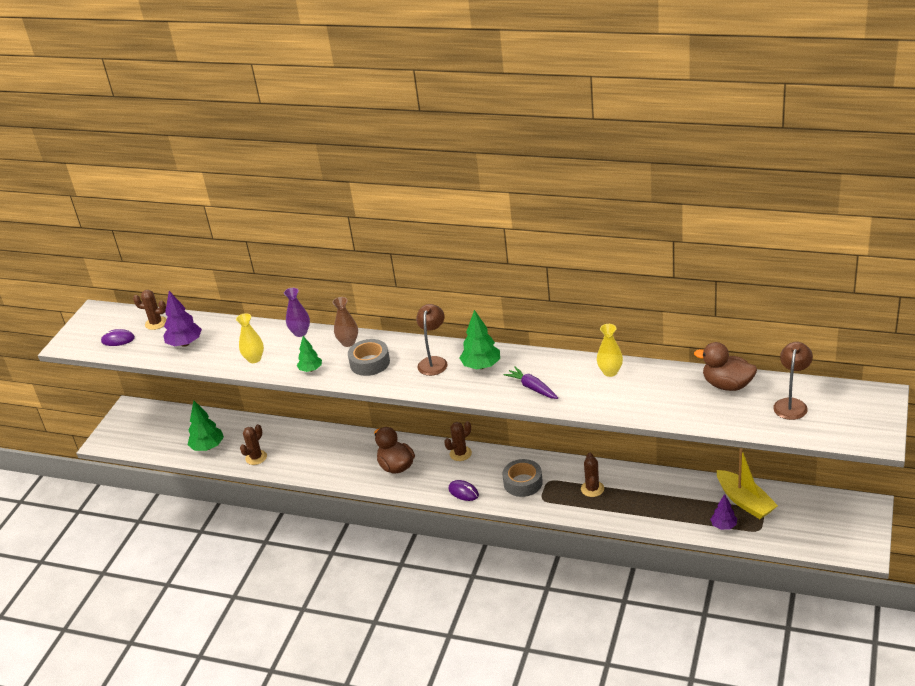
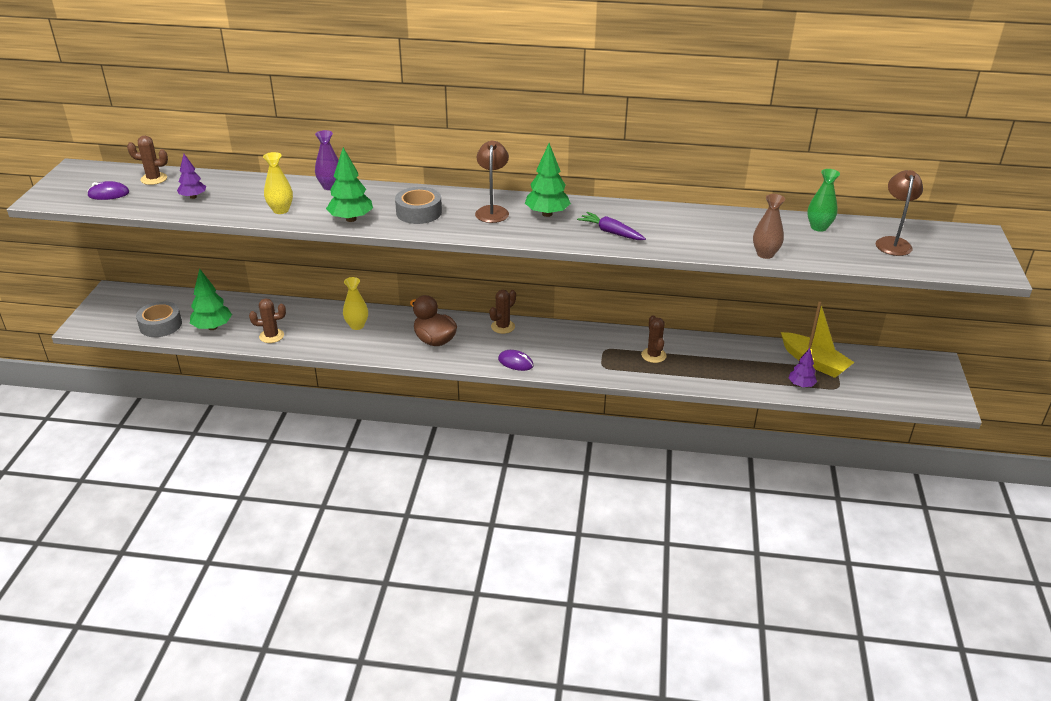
camera: 15 degrees left, 0 degrees up
purple tree [163,291,202,347] -> purple tree [177,154,206,199], size x0.63
brown cactus [240,424,267,465] -> brown cactus turned 60 degrees clockwise [249,298,286,343]
green tree [297,336,322,372] -> green tree [326,147,373,222], size x1.58
brown vase [332,297,358,347] -> brown vase moved to [753,194,785,259]
grey tape [502,459,543,497] -> grey tape moved to [136,301,182,337]
yellow vase [597,324,623,377] -> yellow vase moved to [343,277,368,330]
brown duck [694,342,757,391] -> green vase [807,169,840,232]

